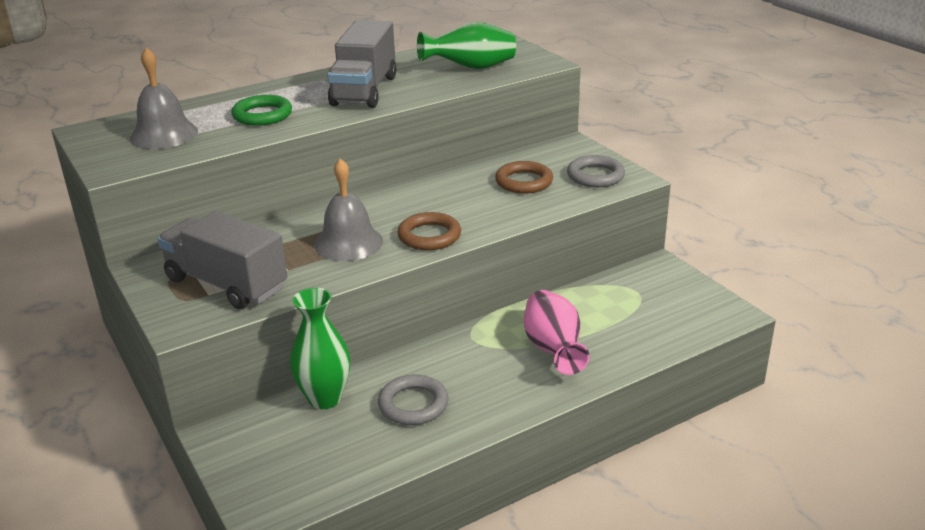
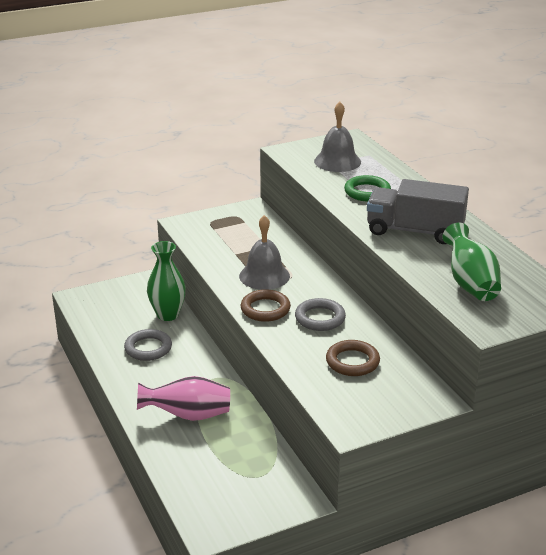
camera: 95 degrees right, 0 degrees up
grey truck [157,211,287,309] -> none
grey ring [567,155,625,187] -> grey ring moved to [295,298,346,331]

